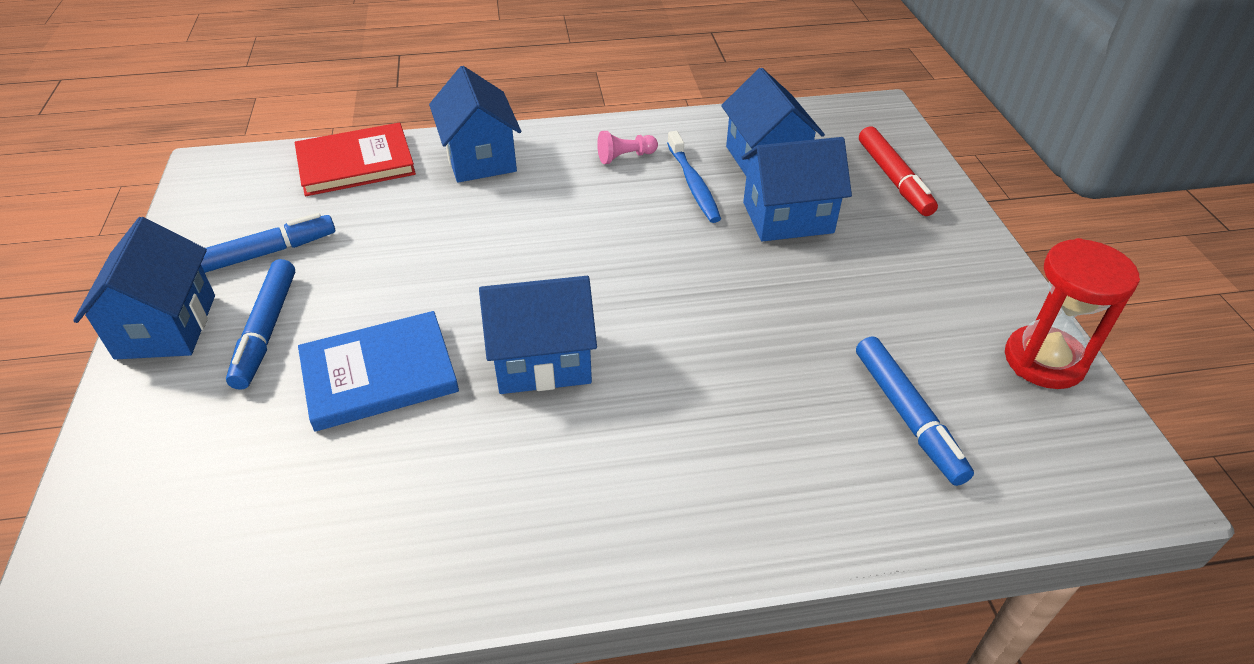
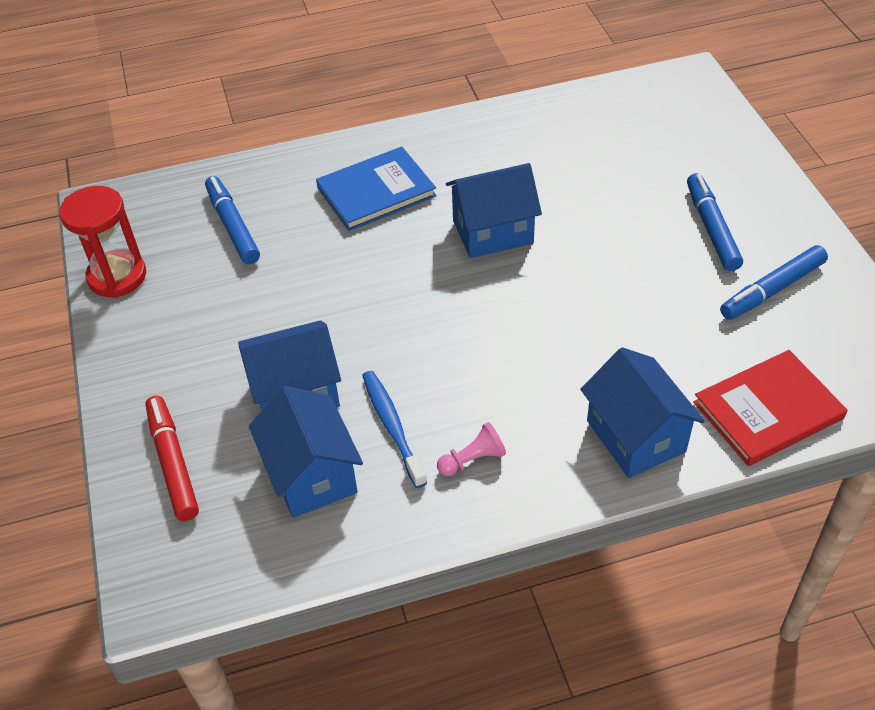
camera: 175 degrees right, 5 degrees up
blue house [73,217,215,360] -> none
blue book [298,311,459,432] -> blue book moved to [316,147,437,231]

